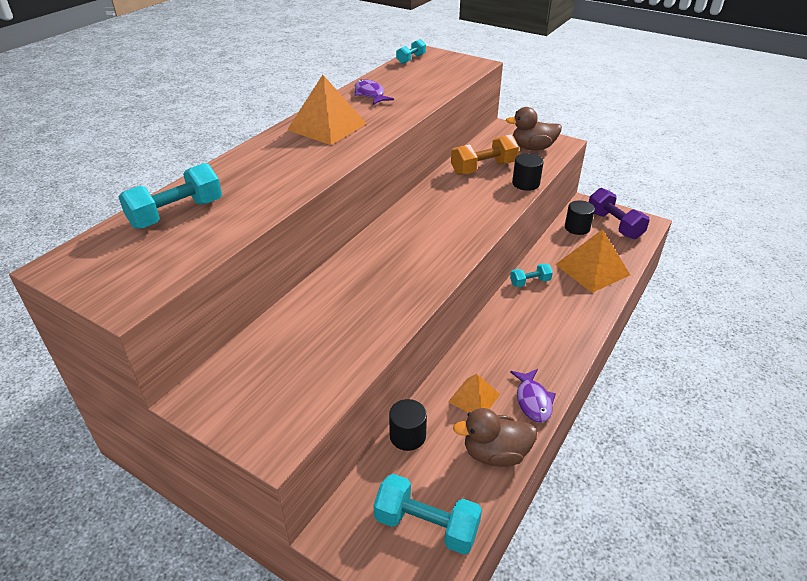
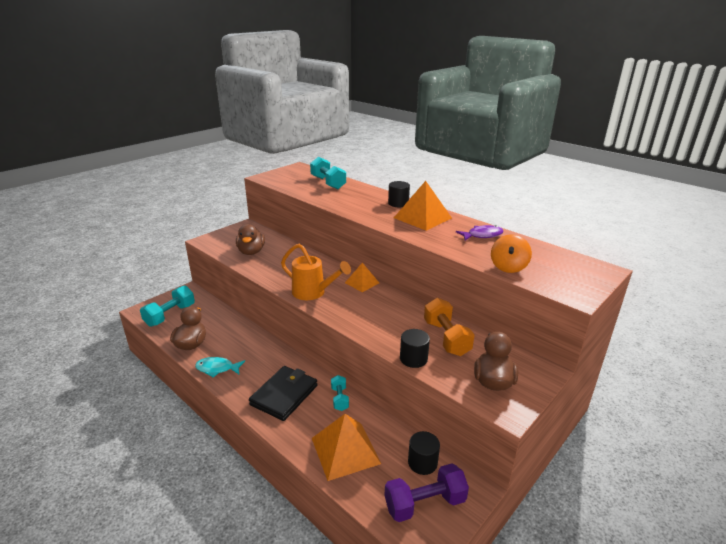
camera: 100 degrees right, 10 degrees down
black cylinder [389,399,427,451] -> black cylinder moved to [388,181,410,207]
turquoise dumbbell [396,39,426,64] -> none
orange pyramid [448,374,500,413] -> orange pyramid moved to [345,263,379,292]
purple fish [510,369,556,423] -> turquoise fish [195,357,245,378]
none -> brown duck [236,224,265,255]
none -> black wallet [249,366,318,421]
none -> orange watering can [281,244,351,300]
none -> orange spinning top [491,234,532,273]

